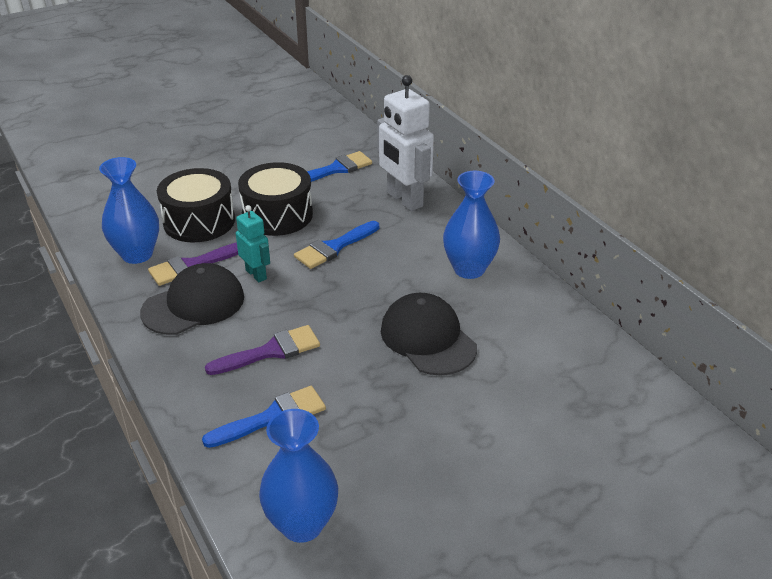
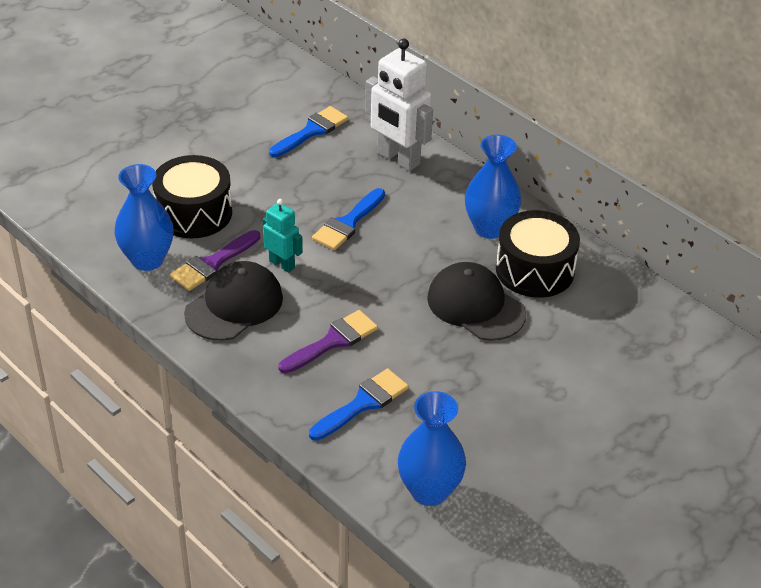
camera: 15 degrees left, 5 degrees up
black drum [238,162,313,236] -> black drum moved to [496,210,580,298]

